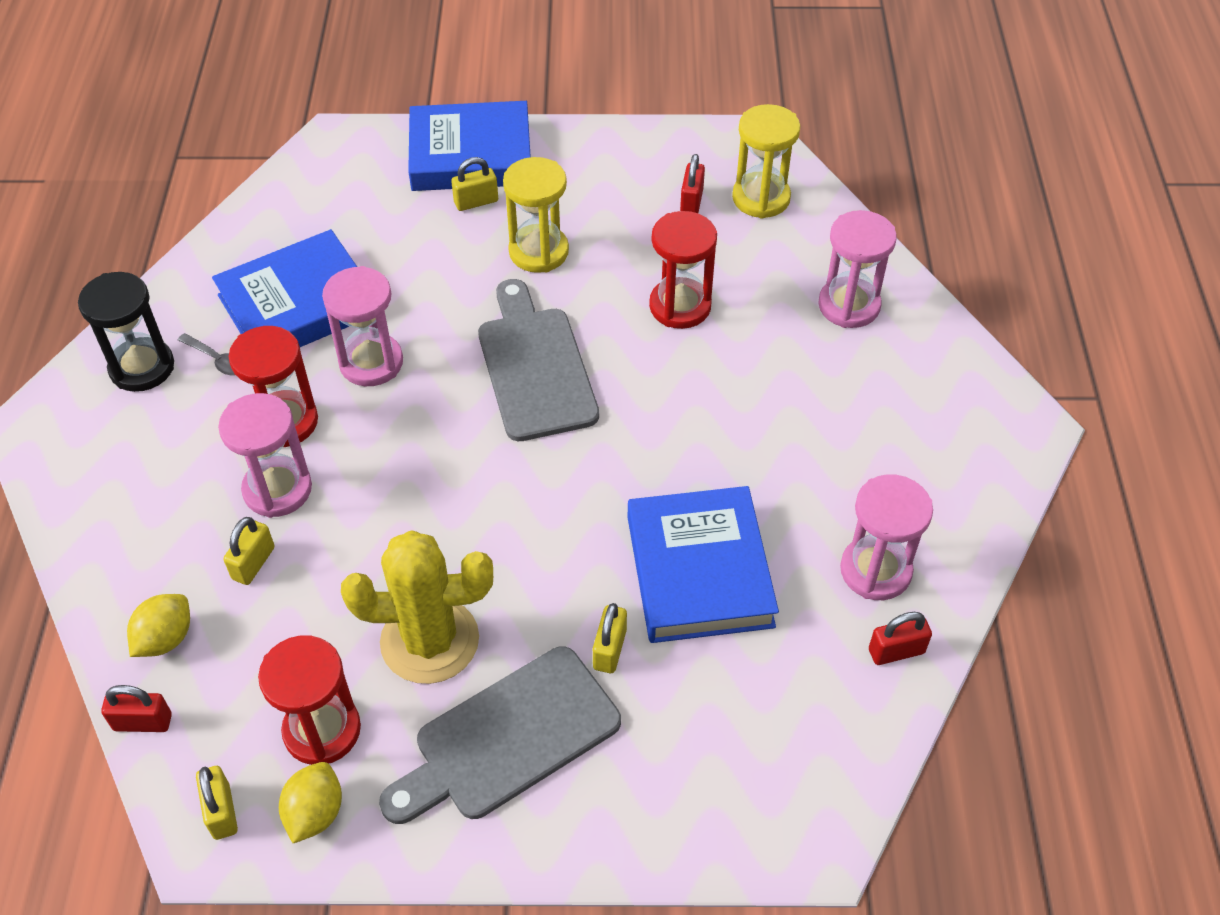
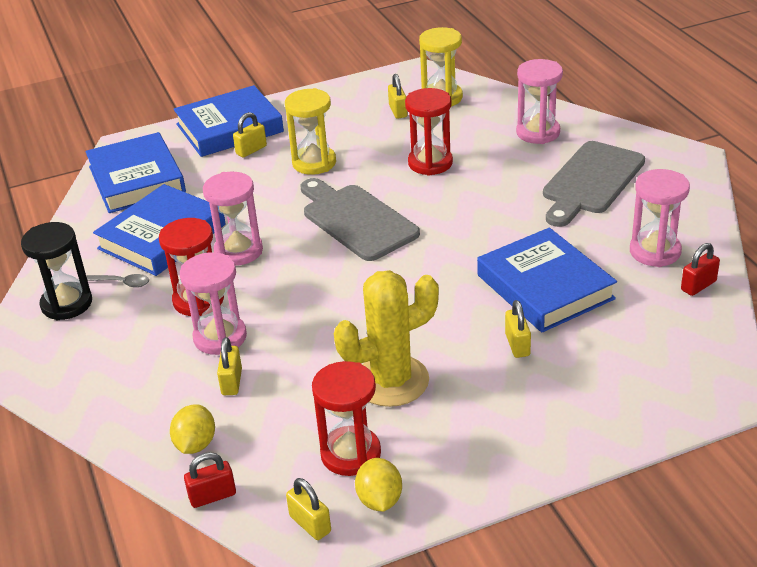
camera: 20 degrees left, 15 degrees down
grey cutting board [379,646,621,824] -> grey cutting board moved to [543,141,645,227]
red padlock [680,154,705,213] -> yellow padlock [388,74,407,119]
none -> blue book [85,132,186,213]

